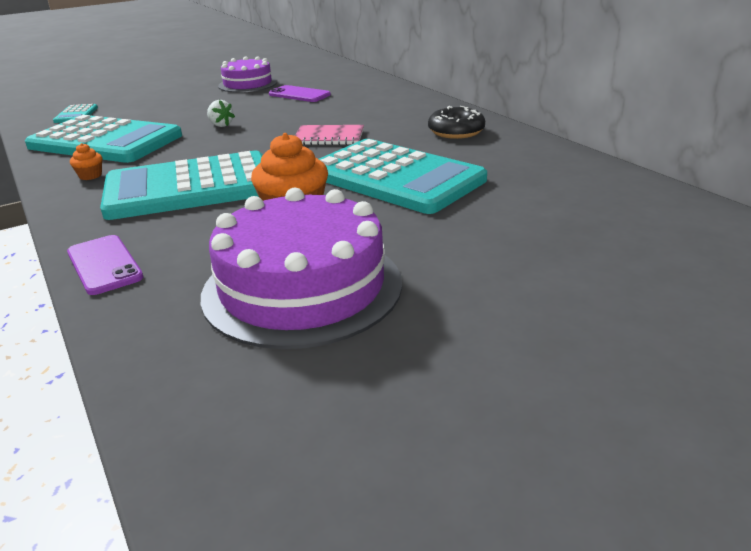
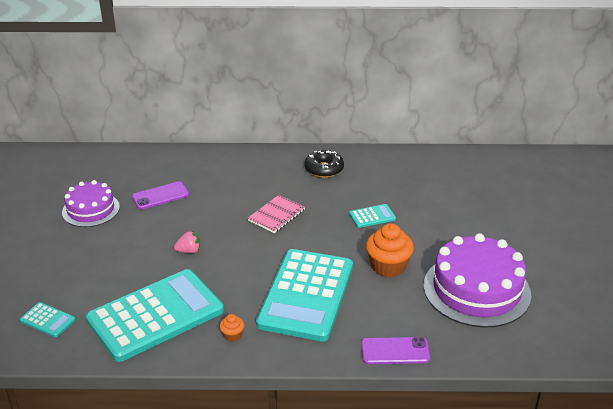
camera: 60 degrees left, 5 degrees up
white strawberry [207,100,235,127] -> pink strawberry [174,231,200,253]
turquoise calculator [319,139,487,214] -> turquoise calculator [349,204,396,228], size x0.40

